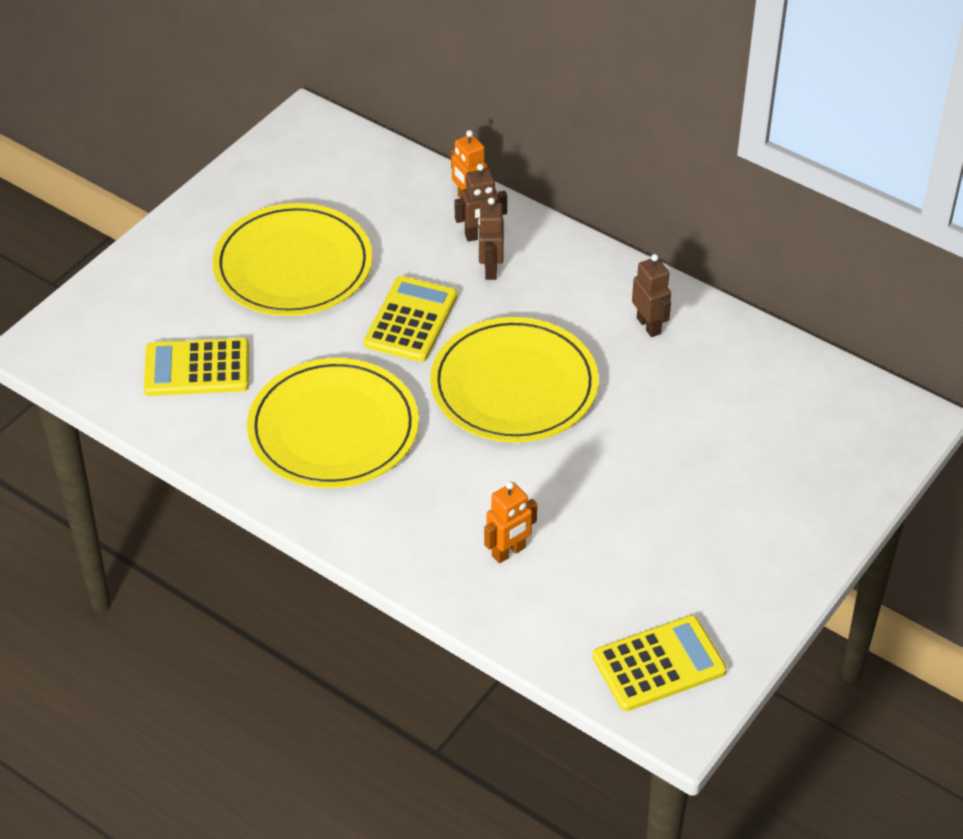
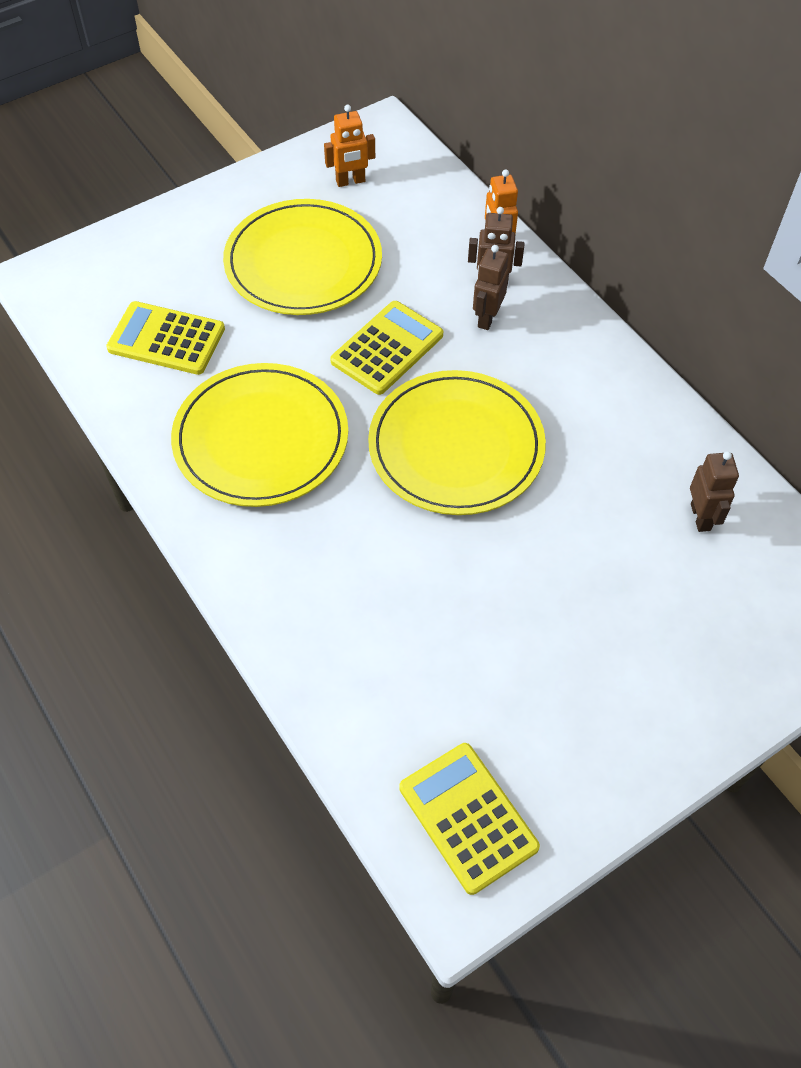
camera: 20 degrees right, 10 degrees up
orange robot [484,481,537,563] -> orange robot moved to [324,105,375,187]
yellow calculator [593,615,727,711] -> yellow calculator turned 120 degrees counterclockwise [399,743,540,895]
brown robot [632,254,671,337] -> brown robot moved to [690,451,739,532]

